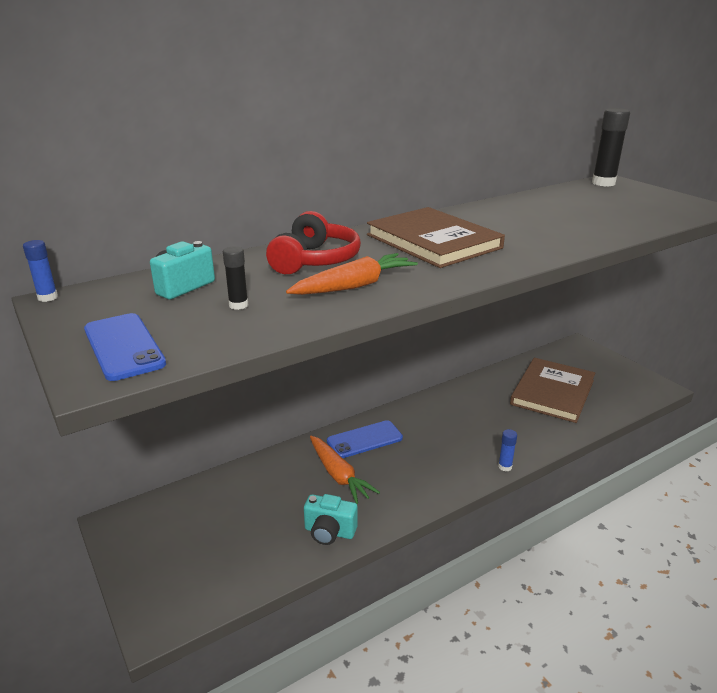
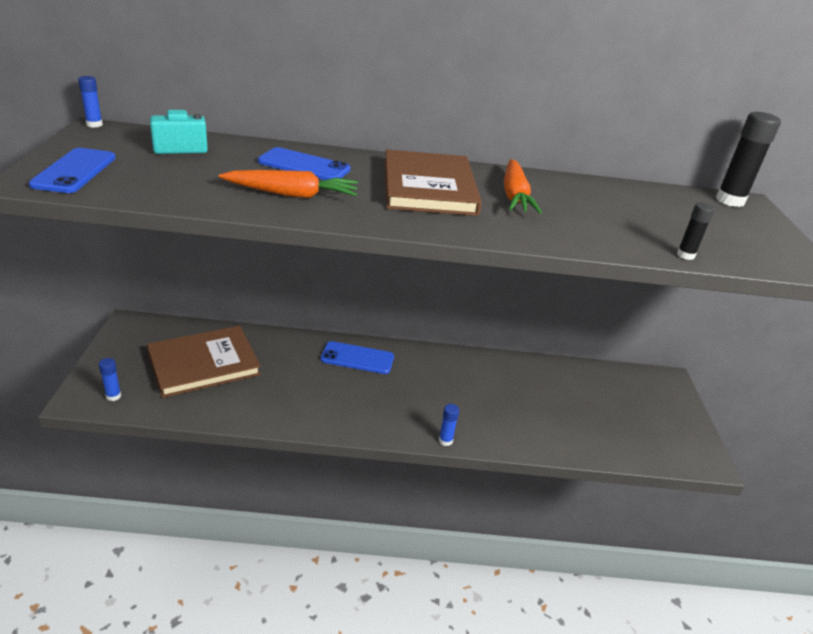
camera: 30 degrees right, 5 degrees up
black glue stick [223,246,248,310] -> black glue stick moved to [677,202,715,260]
red headphones [266,211,361,274] -> blue phone [258,147,350,180]
turquoise camera [304,494,357,545] -> none
orange carrot [310,436,380,504] -> orange carrot moved to [504,159,542,214]
brown book [510,358,595,423] -> brown book moved to [147,326,261,398]
none -> blue glue stick [99,358,121,401]

